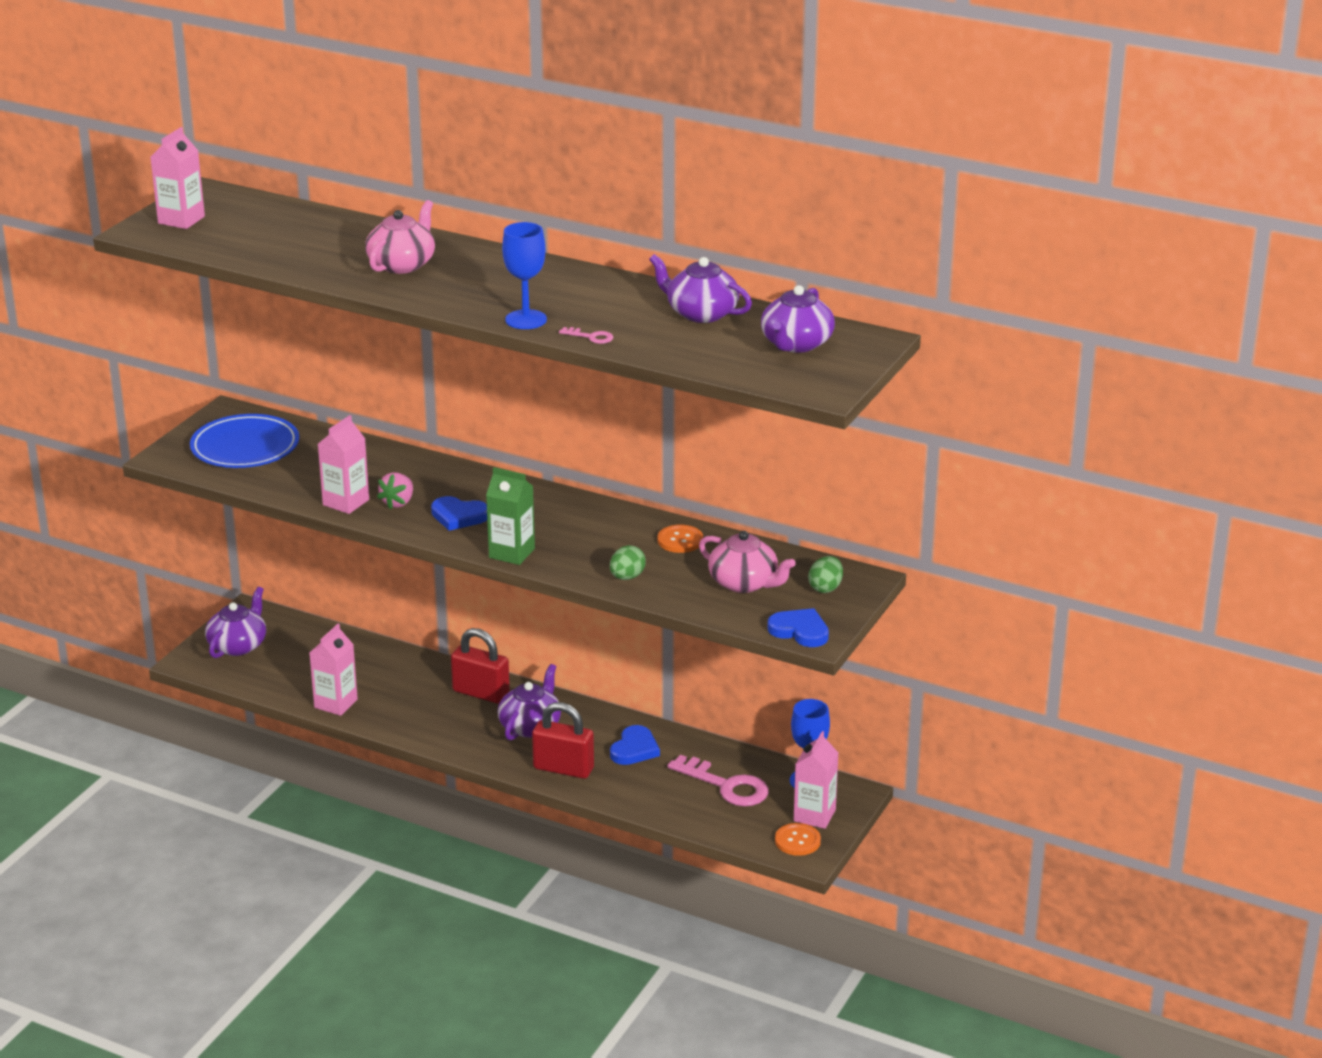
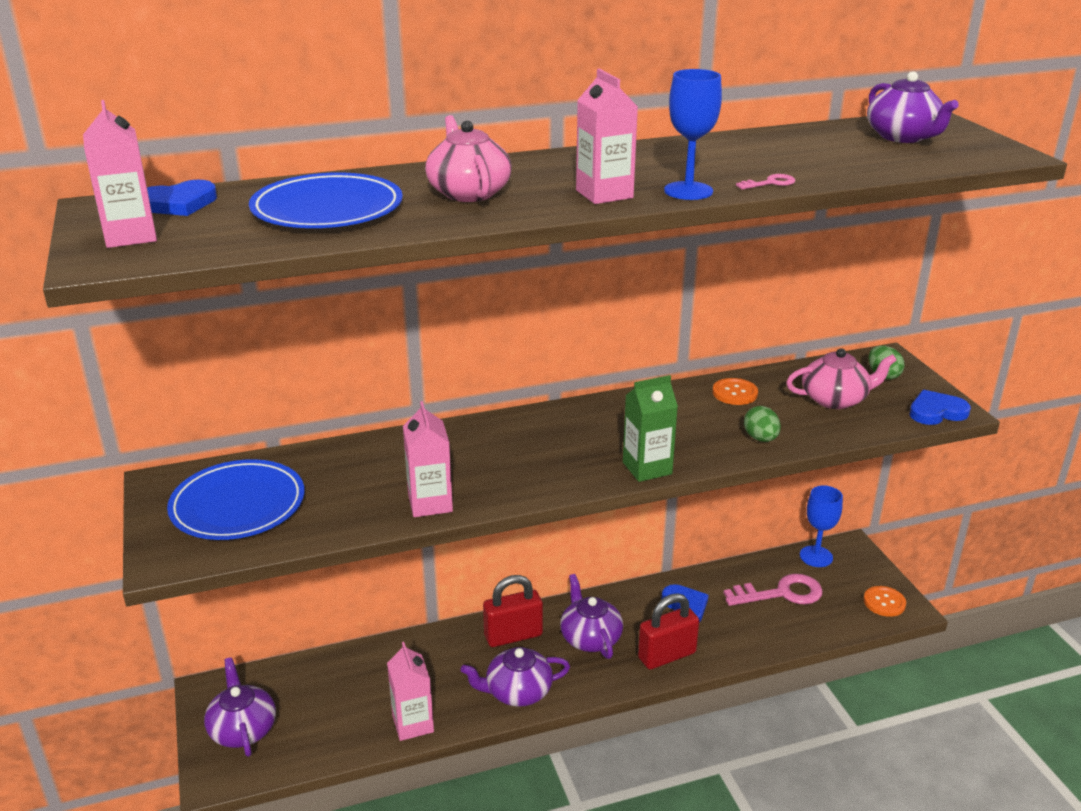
camera: 45 degrees left, 0 degrees up
pink strawberry [377,472,413,509] -> none
blue heart [431,496,487,531] -> blue heart moved to [147,180,217,216]
purple teapot [649,254,752,323] -> purple teapot moved to [461,647,570,707]
pink carton [794,731,838,829] -> pink carton moved to [576,69,638,204]
none -> blue plate [249,172,403,228]

